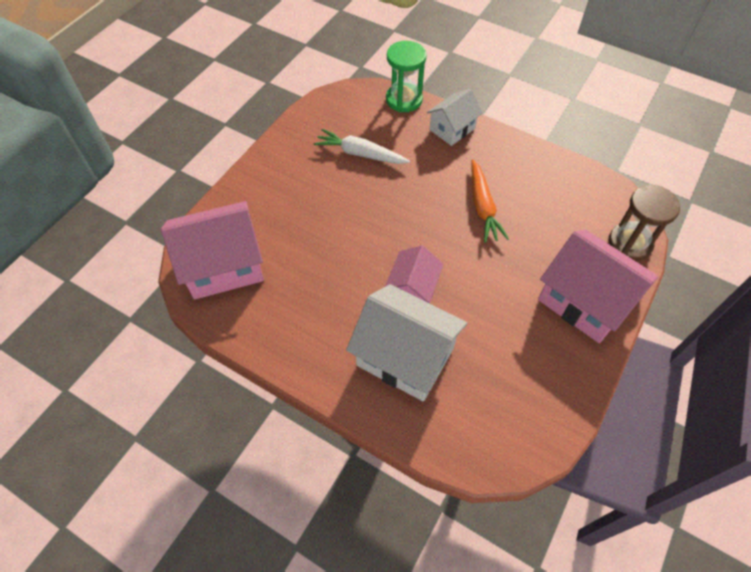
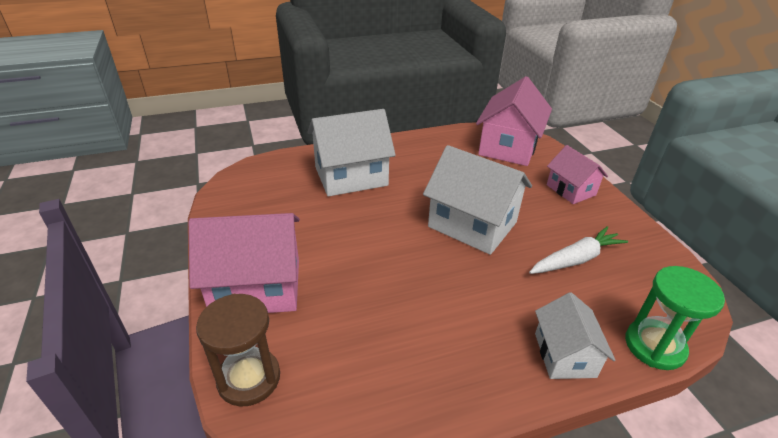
camera: 130 degrees right, 20 degrees down
pink house [385,246,444,303] -> pink house moved to [547,145,608,204]
orange carrot [471,159,509,243] -> none
none -> white house [423,145,532,255]

